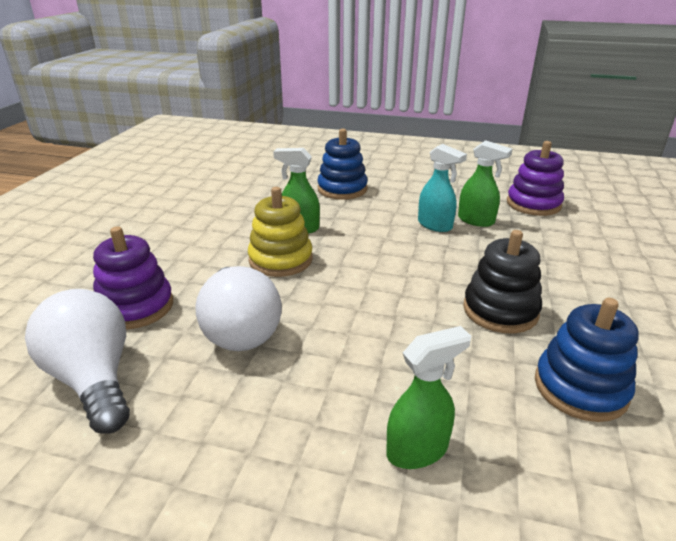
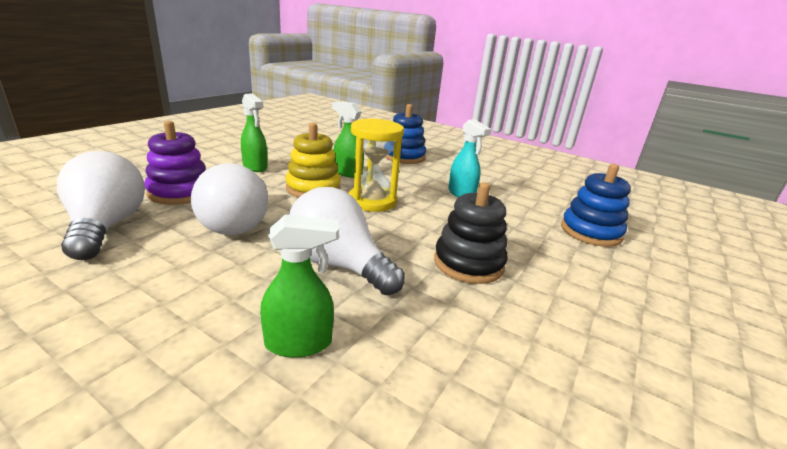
camera: 15 degrees right, 5 degrees down
green spray bottle [458,140,512,227] -> green spray bottle moved to [241,93,268,172]
purple stacking toy [507,141,564,216] -> none
blue stacking toy [535,298,639,422] -> blue stacking toy moved to [561,164,631,247]
none -> white light bulb [289,187,405,295]
none -> yellow hourglass [348,118,404,212]

